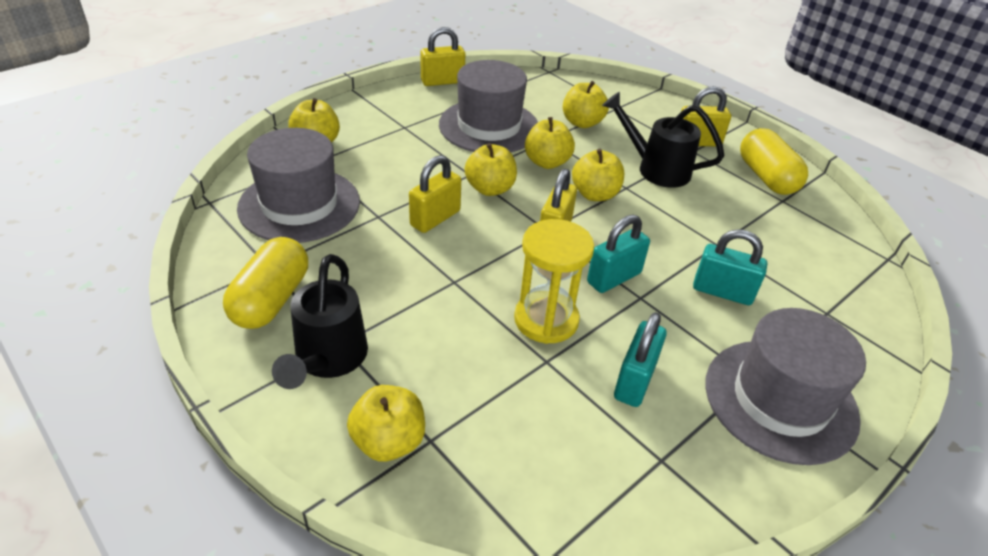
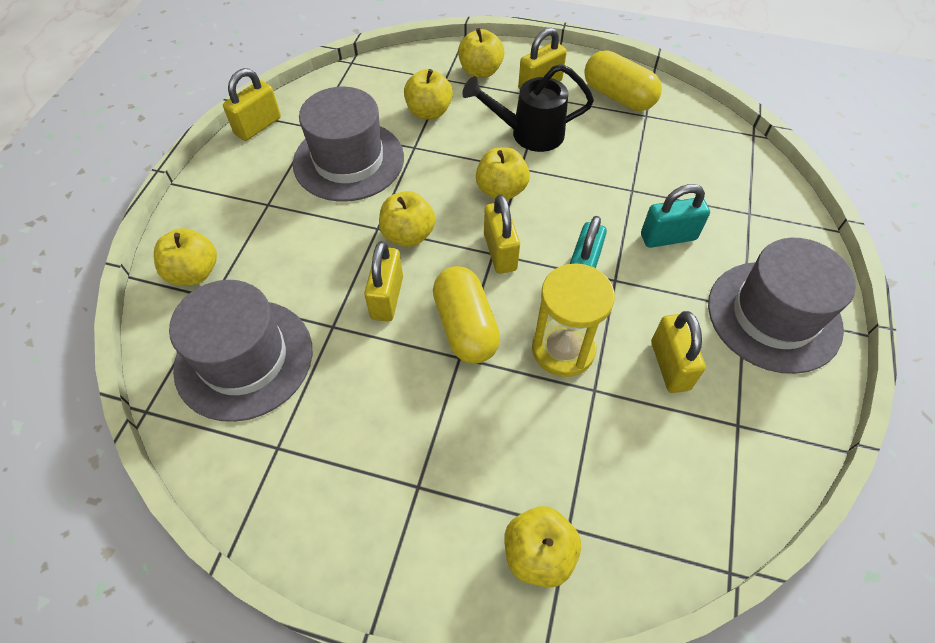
camera: 30 degrees left, 15 degrees up
yellow capsule [223,237,308,329] -> yellow capsule moved to [433,266,500,364]
black watering can [272,254,368,389] -> none
yellow apple [525,117,575,169] -> yellow apple moved to [458,28,504,78]
turquoise padlock [614,312,667,407] -> yellow padlock [651,311,706,393]

